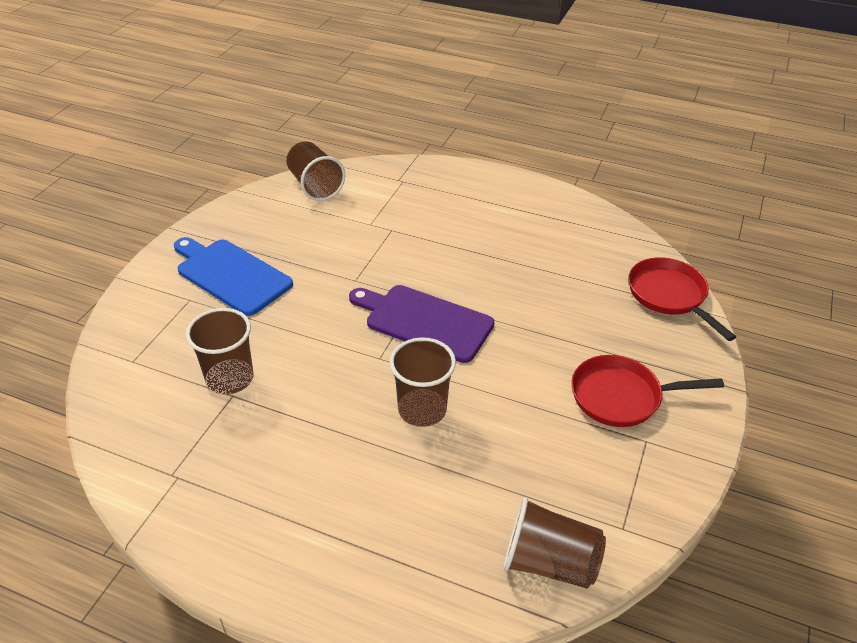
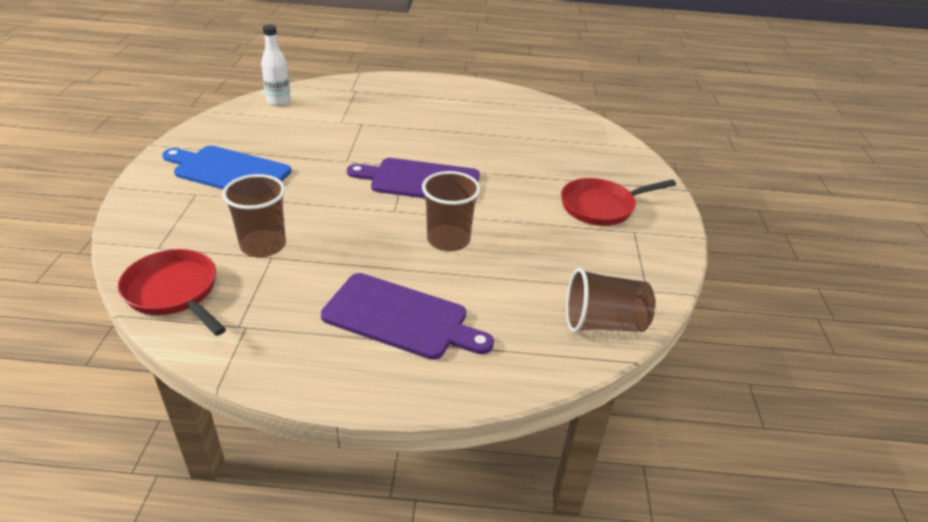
camera: 20 degrees left, 5 degrees down
brown cup [286,141,345,201] -> white bottle [261,24,291,106]
red pan [628,257,736,341] -> red pan moved to [118,249,226,336]
none -> purple cutting board [321,273,494,360]

